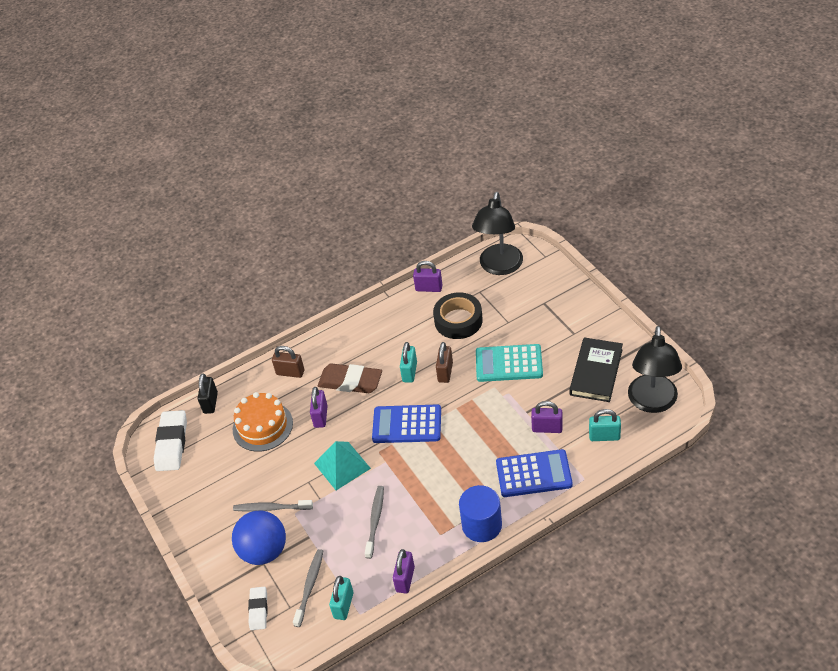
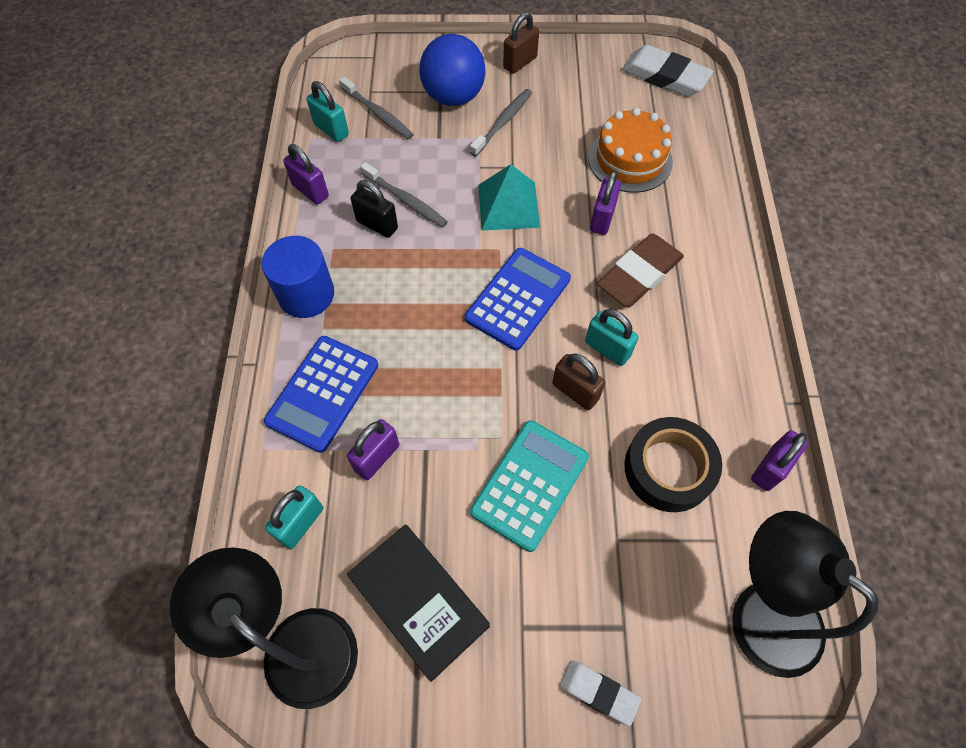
camera: 115 degrees right, 15 degrees up
black padlock [198,373,218,414] -> black padlock moved to [351,180,398,238]
white eraser [248,587,268,630] -> white eraser moved to [559,660,641,726]
brown padlock [272,346,304,378] -> brown padlock moved to [503,12,539,74]
purple padlock [310,387,328,428] -> purple padlock turned 75 degrees clockwise [590,171,621,235]

